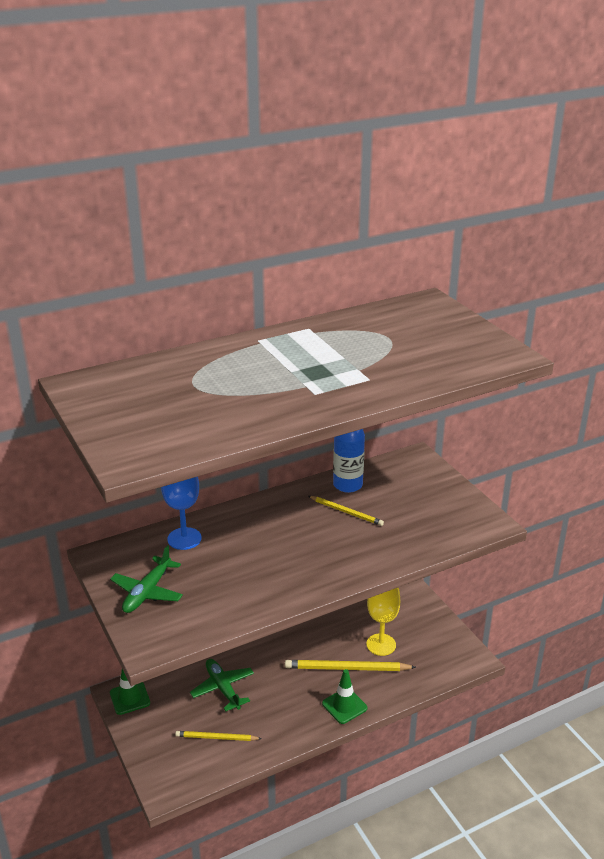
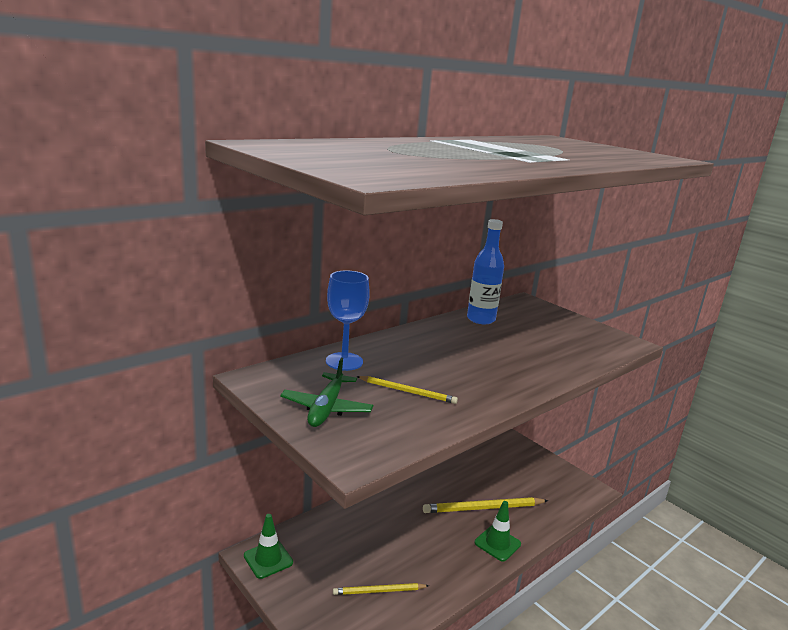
camera: 15 degrees left, 10 degrees down
green plane [190,659,254,712] -> none
yellow pencil [309,496,384,526] -> yellow pencil moved to [356,376,458,404]
yellow goblet [366,588,400,656] -> none

